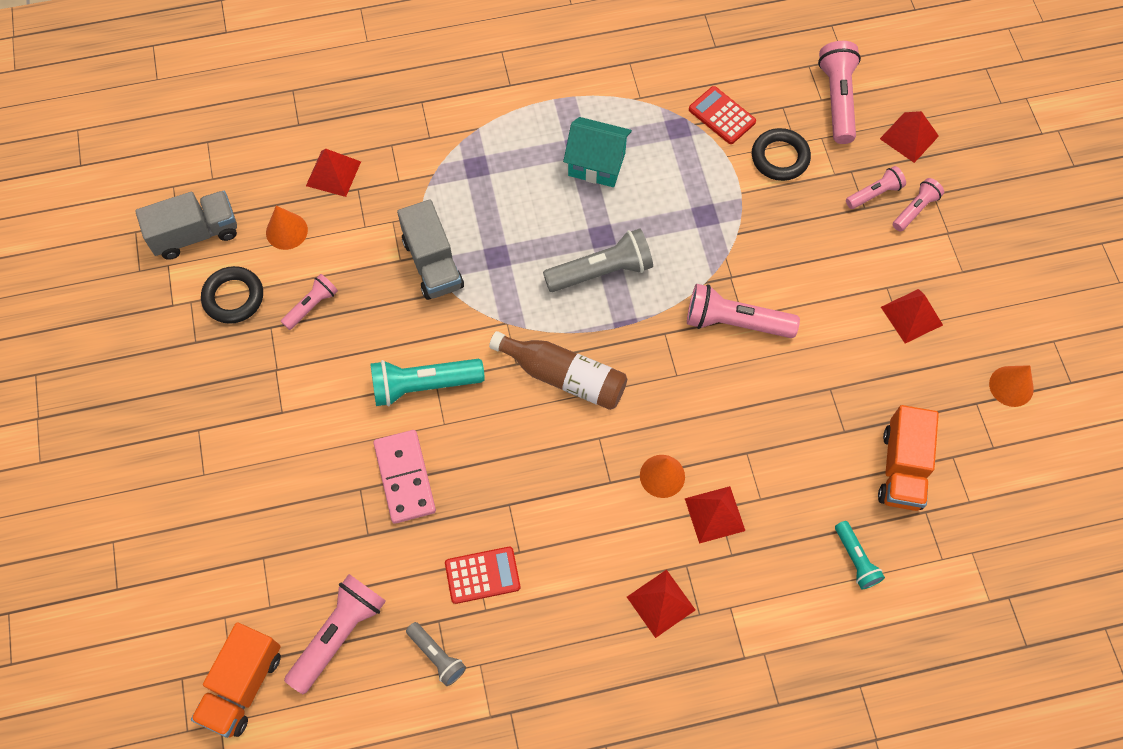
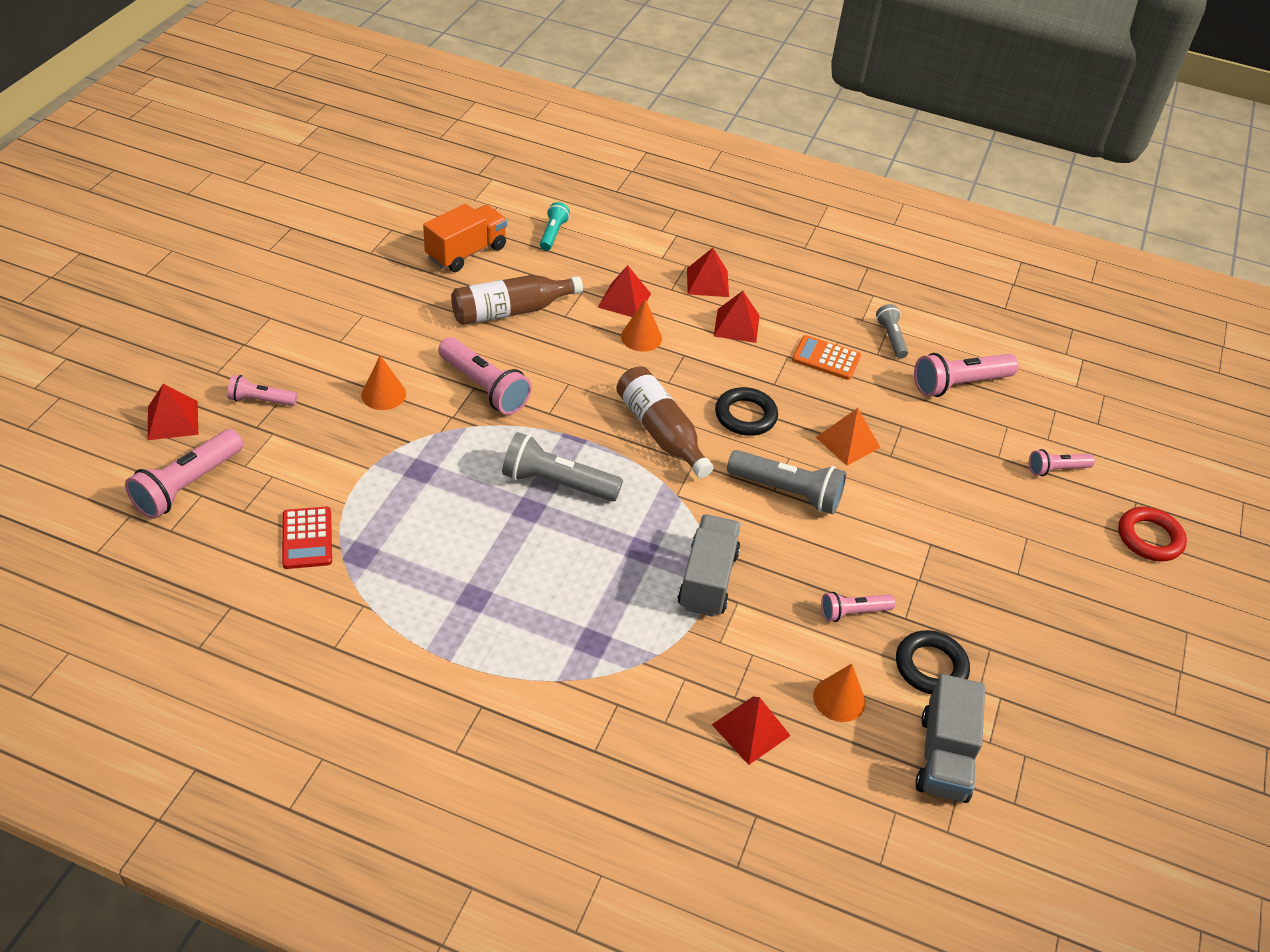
camera: 150 degrees left, 20 degrees down
grey truck [135,191,237,260] -> grey truck turned 90 degrees counterclockwise [915,674,985,803]
orange truck [191,622,281,738] -> none
turquoise flashlight [370,359,485,406] -> grey flashlight [727,450,846,514]
pink domino [373,430,436,524] -> orange pyramid [816,408,880,466]
red calculator [445,547,520,604] -> orange calculator [792,335,861,380]
turquoise house [563,117,632,187] -> none
black ring [752,128,811,181] -> black ring moved to [715,387,778,436]
red pyramid [881,289,943,344] -> red pyramid moved to [714,291,760,343]
pink flashlight [893,178,944,232] -> pink flashlight moved to [1029,449,1095,476]
orange cone [989,365,1034,407] -> orange cone moved to [361,355,406,410]
none -> brown bottle [451,275,583,325]
none -> red ring [1118,507,1187,561]

